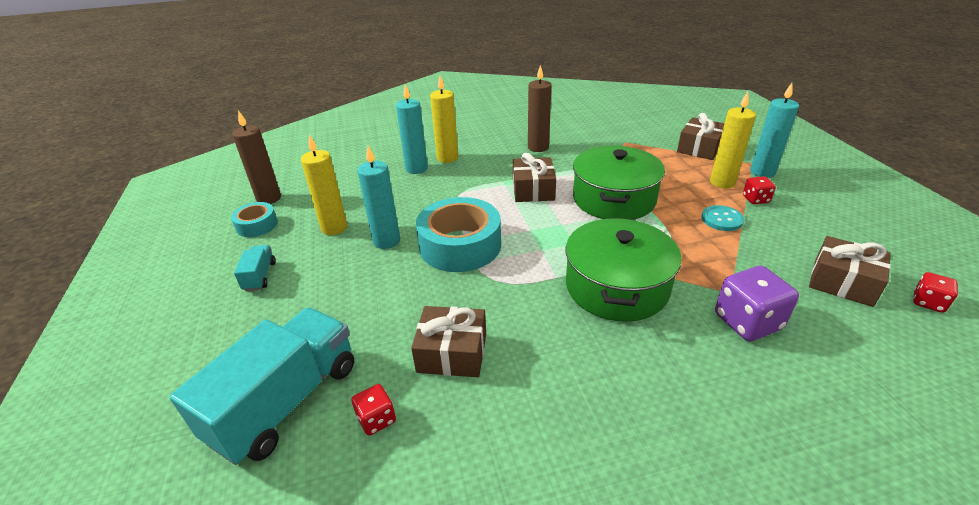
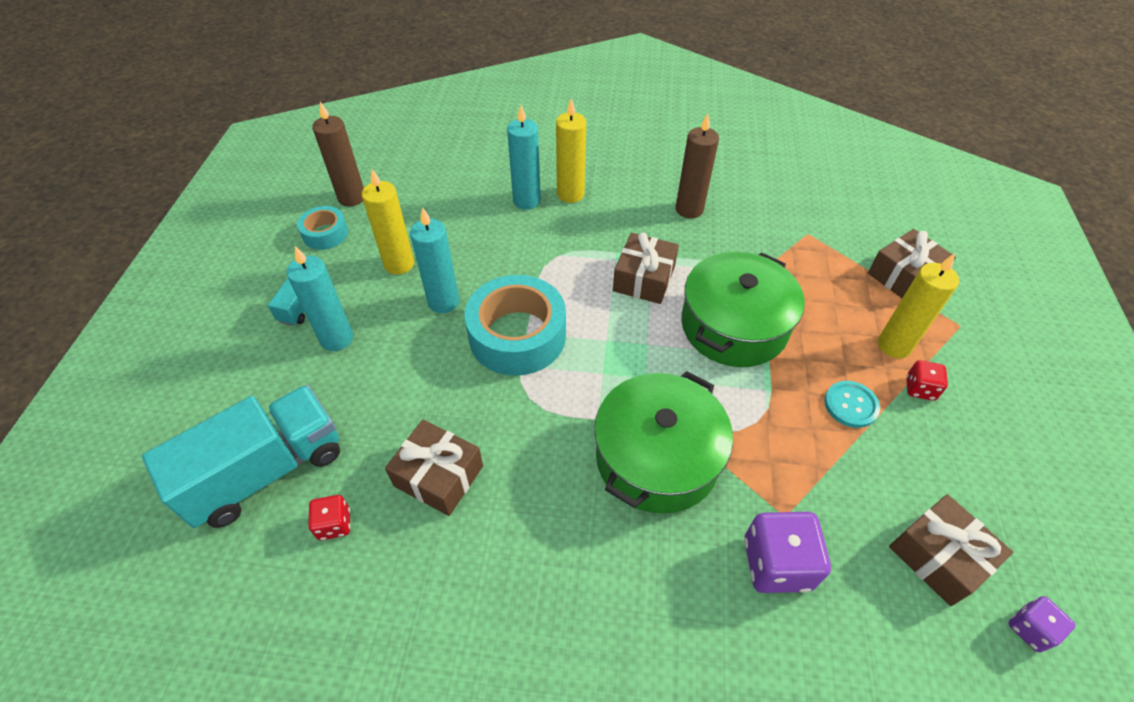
camera: 20 degrees right, 15 degrees up
turquoise candle [750,83,799,178] -> turquoise candle moved to [286,246,353,351]
red dice [913,272,958,313] -> purple dice [1009,596,1076,652]

